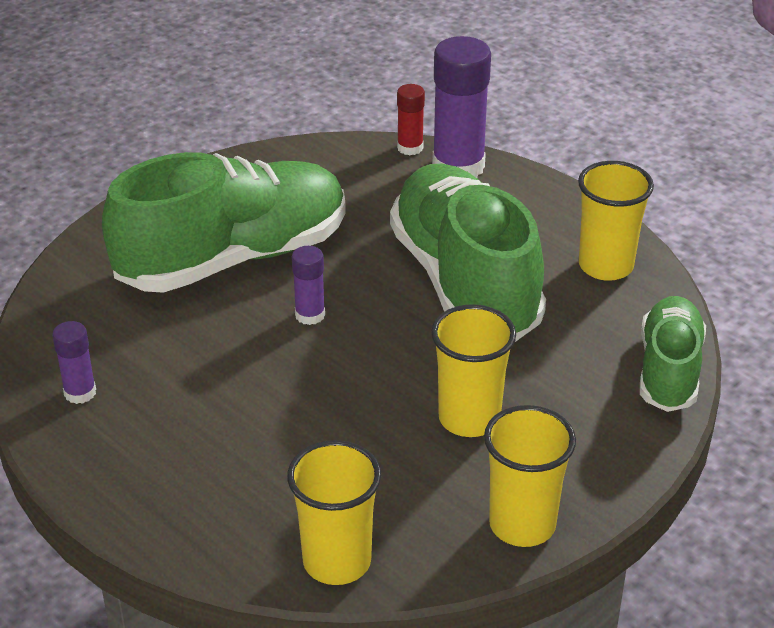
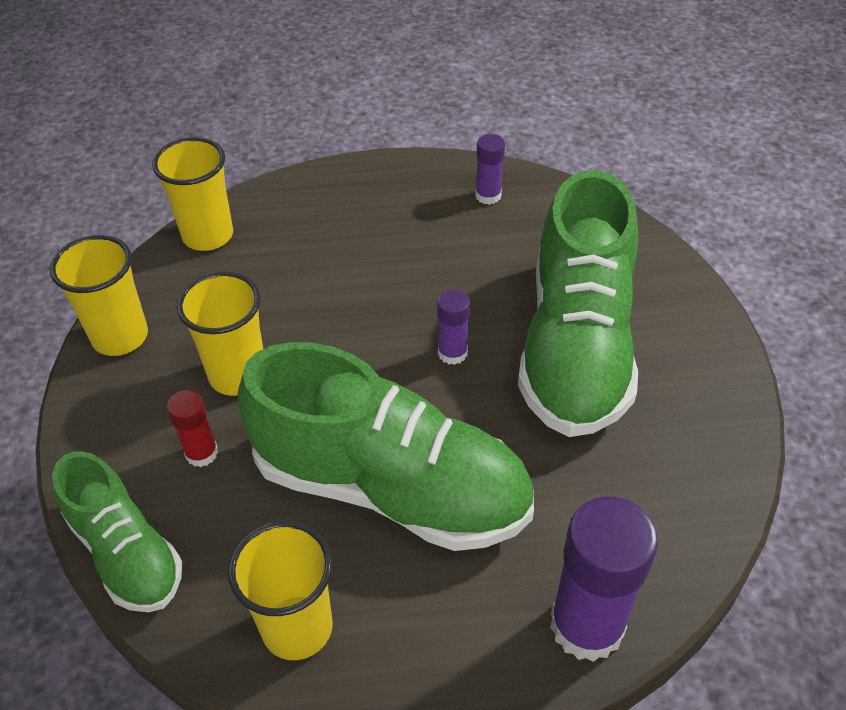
camera: 130 degrees right, 10 degrees up
red glue stick [397,84,425,155] -> red glue stick moved to [167,390,218,467]

